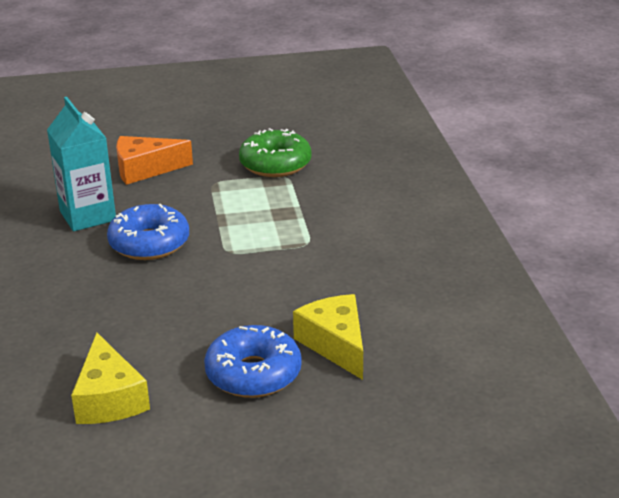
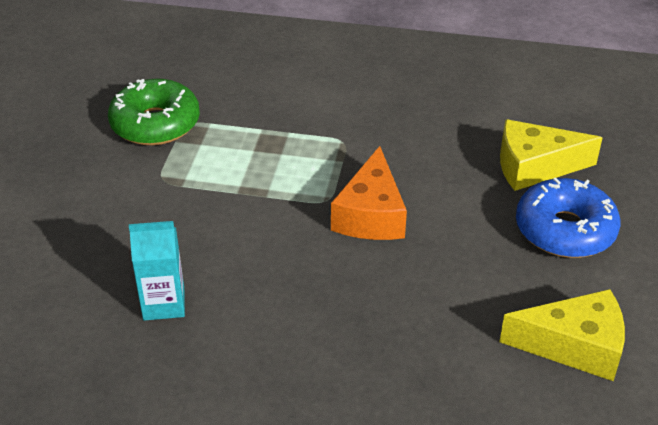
camera: 70 degrees left, 10 degrees up
turquoise carton [47,97,116,231] -> turquoise carton [129,221,185,321], size x0.65
blue donut [107,204,189,260] -> none
orange cheese [116,136,193,185] -> orange cheese moved to [331,146,407,240]

